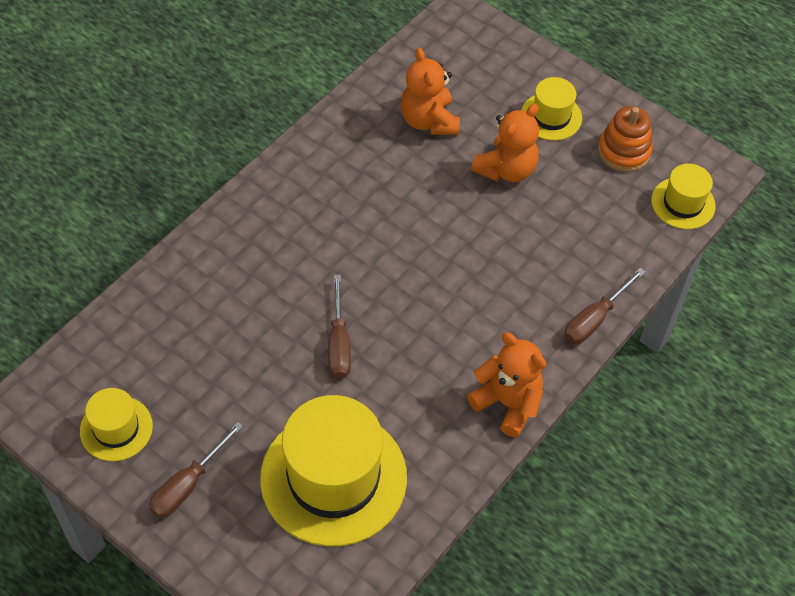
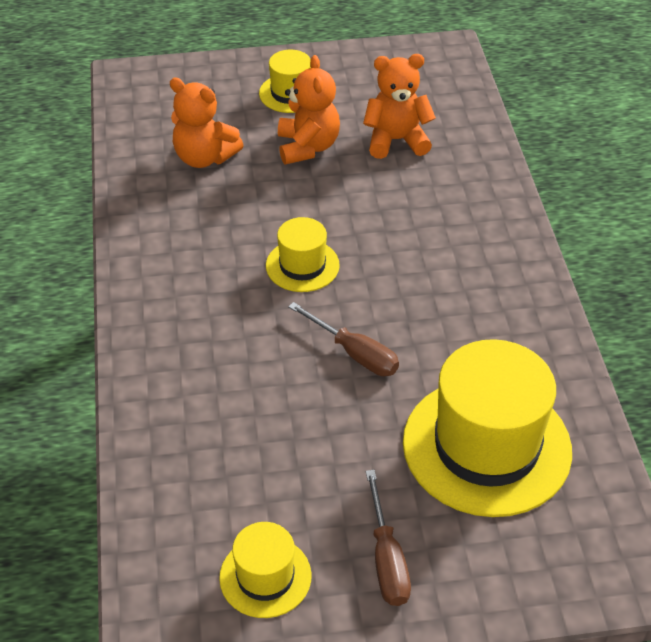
camera: 45 degrees left, 10 degrees down
orange teddy bear [467,333,546,438] -> orange teddy bear moved to [363,54,436,159]
brown screwdriver [564,268,645,344] -> none
orange stacking toy [598,106,653,172] -> none
yellow hat [651,164,716,229] -> yellow hat moved to [266,217,340,292]

